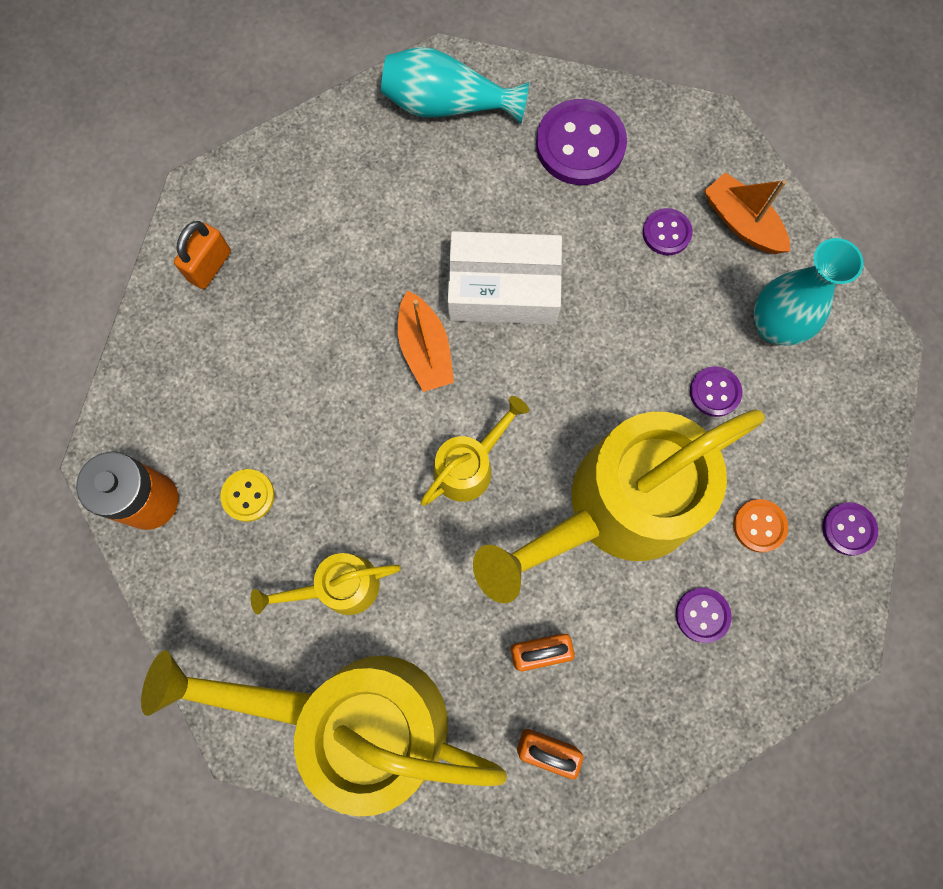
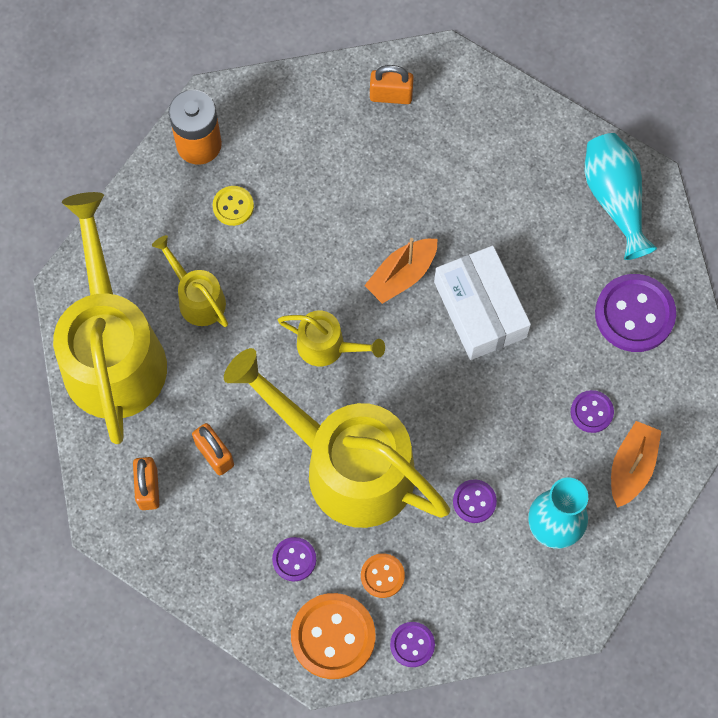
camera: 65 degrees right, 5 degrees down
none -> orange button [291,593,376,679]

